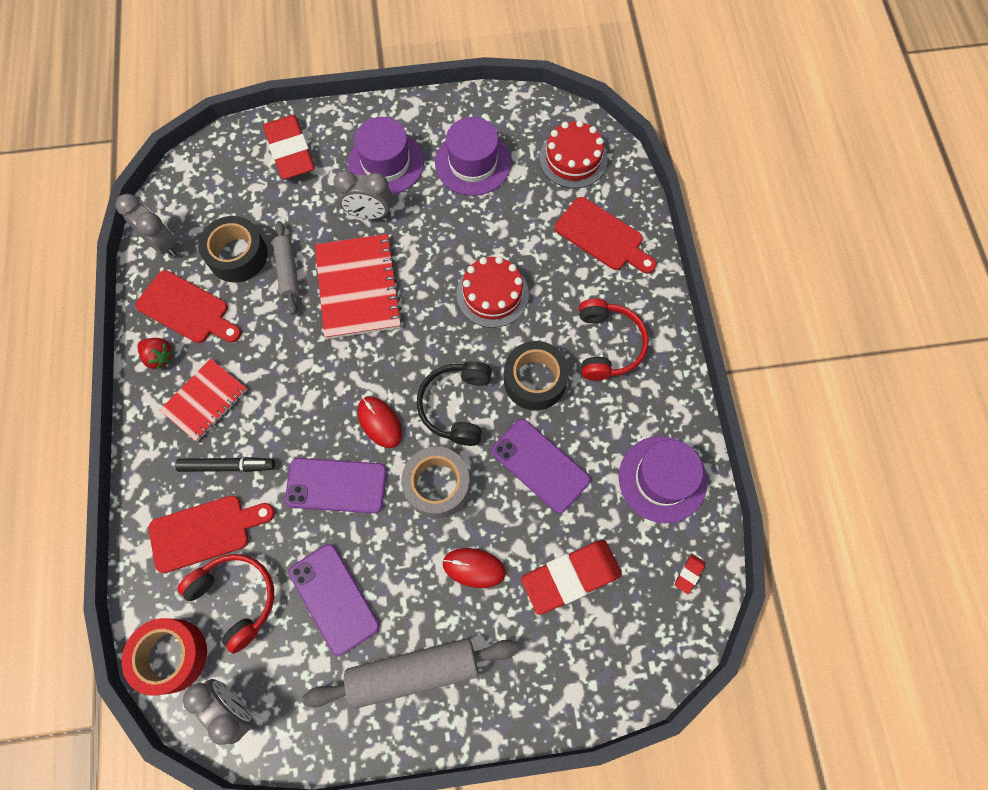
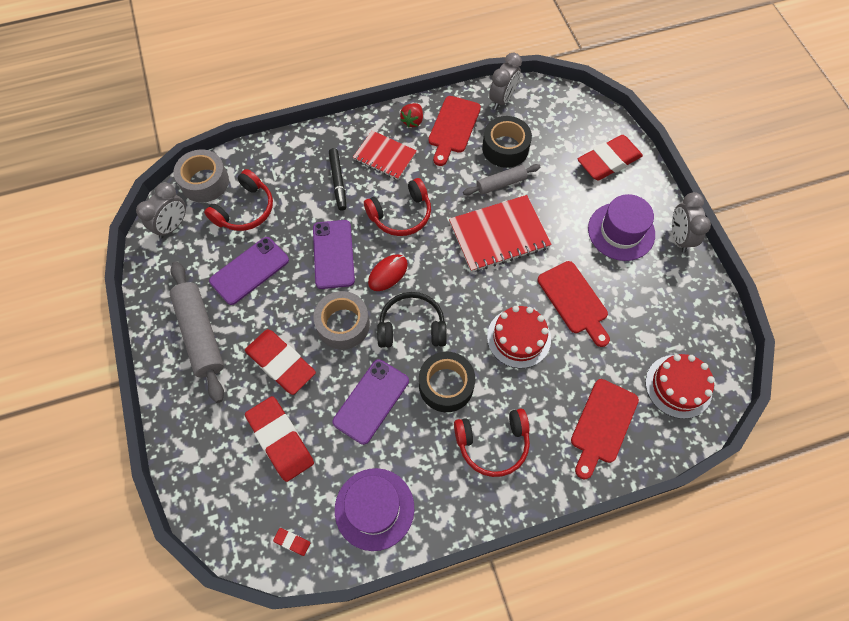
camera: 80 degrees right, 5 degrees down
red tape [122,618,207,696] -> grey tape [173,149,229,202]
red cutting board [148,496,275,573] -> red cutting board moved to [538,261,610,347]
grey clock [333,170,392,219] -> grey clock moved to [672,192,711,253]
purple hat [435,117,511,196] -> none
red mouse [442,548,506,588] -> red eraser [245,329,316,395]
none -> red headphones [364,178,431,236]

